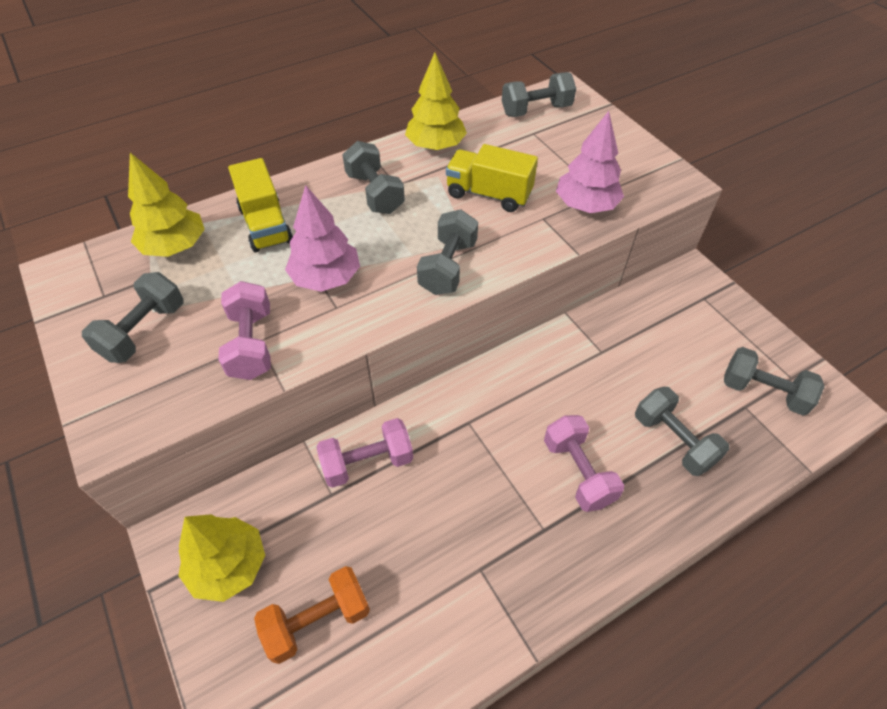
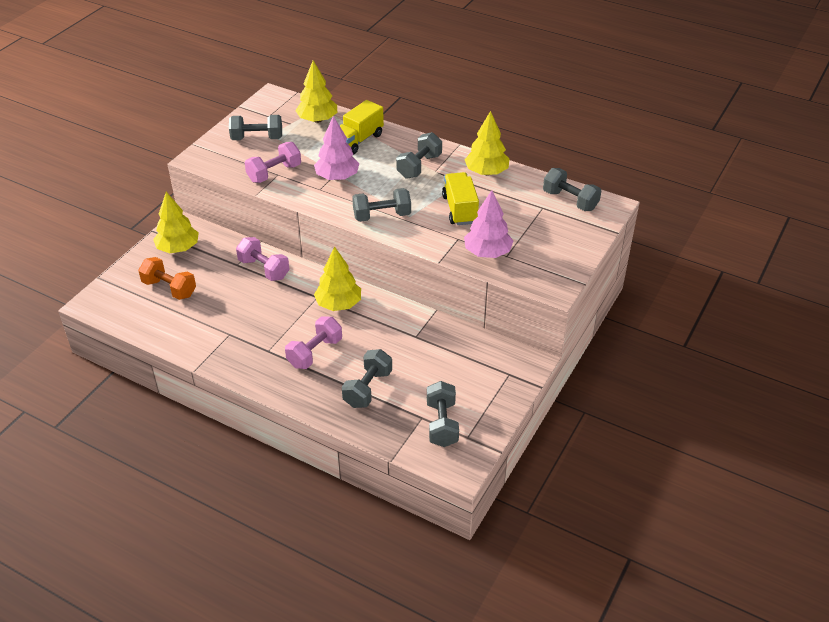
camera: 60 degrees right, 10 degrees down
none -> yellow tree [314,247,361,311]

